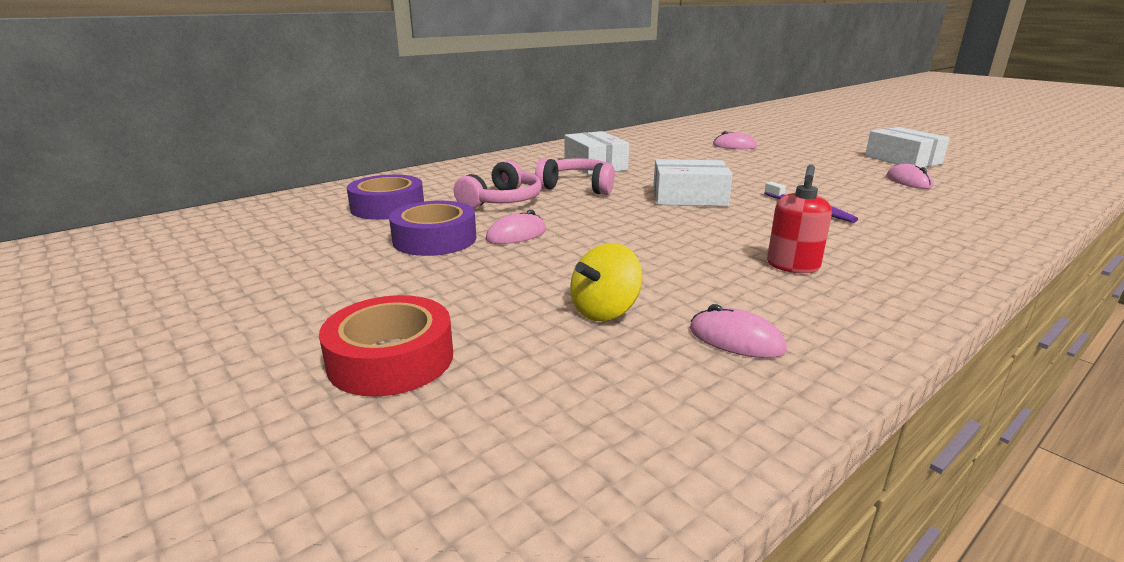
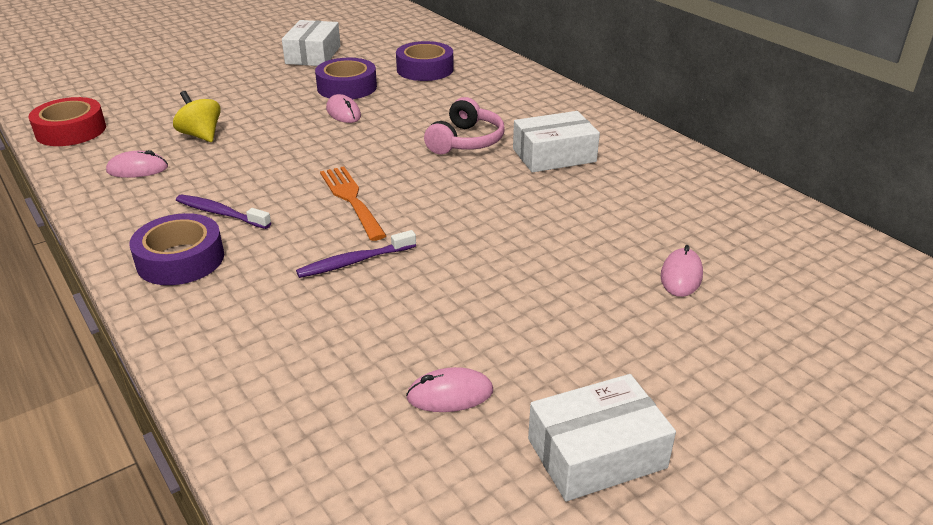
camera: 95 degrees right, 10 degrees up
red tape [319,295,453,397] -> red tape moved to [29,97,106,146]
pink headphones [454,160,542,209] -> none
white box [653,159,733,206] -> white box moved to [282,20,341,66]
pink mouse [690,304,787,358] -> pink mouse turned 45 degrees clockwise [106,150,168,178]
red soap dispenser [767,164,832,273] -> purple toothbrush [176,195,271,229]
none -> purple tape [129,213,224,285]
none -> orange fork [320,166,387,241]

